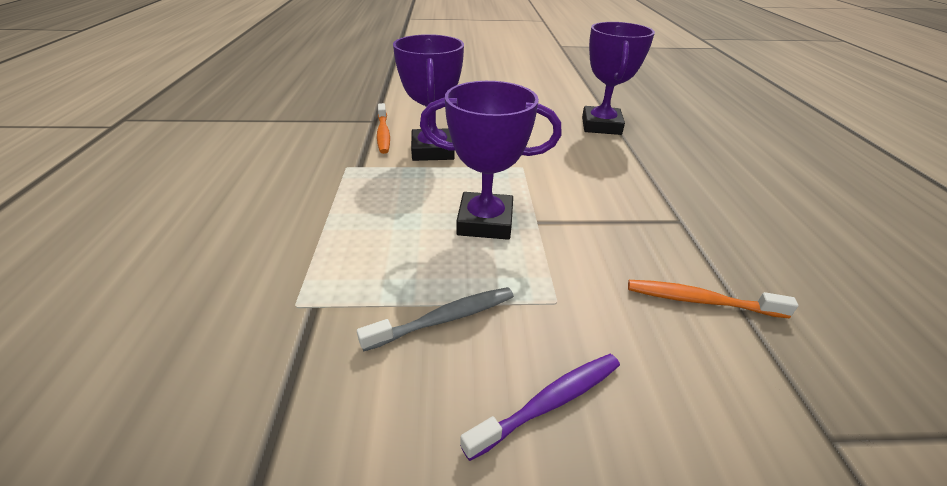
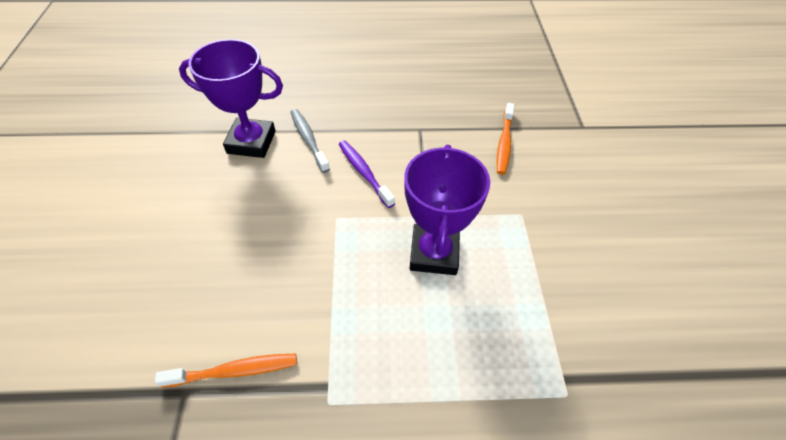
camera: 90 degrees left, 15 degrees up
grey toothbrush [357,287,514,352] -> grey toothbrush moved to [291,109,330,173]
purple trophy [393,34,464,161] -> none
purple toothbrush [460,354,620,461] -> purple toothbrush moved to [339,140,395,208]

